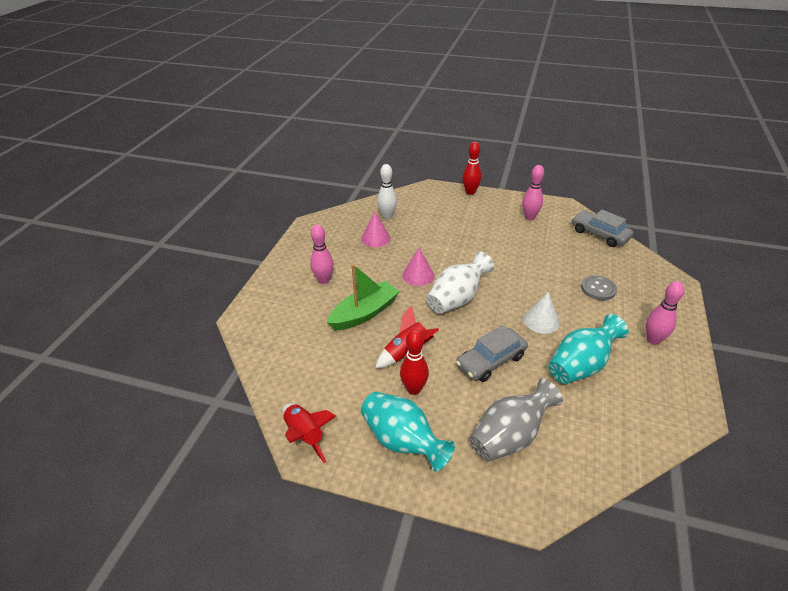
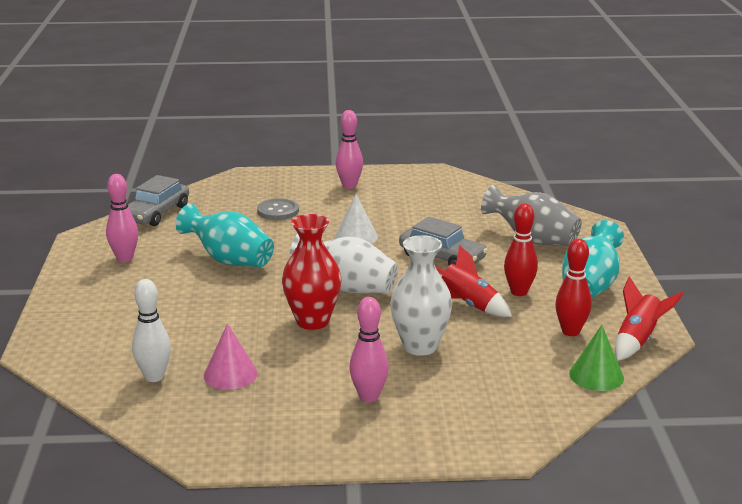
camera: 110 degrees left, 15 degrees down
green boat [327,264,400,330] -> white vase [390,235,452,356]
pink cone [402,248,435,286] -> red vase [282,214,341,330]
red bowling pin [462,142,481,195] -> red bowling pin moved to [555,239,592,336]
turquoise vase [548,314,629,384] -> turquoise vase moved to [176,203,274,267]
none -> green cone [569,325,624,391]

